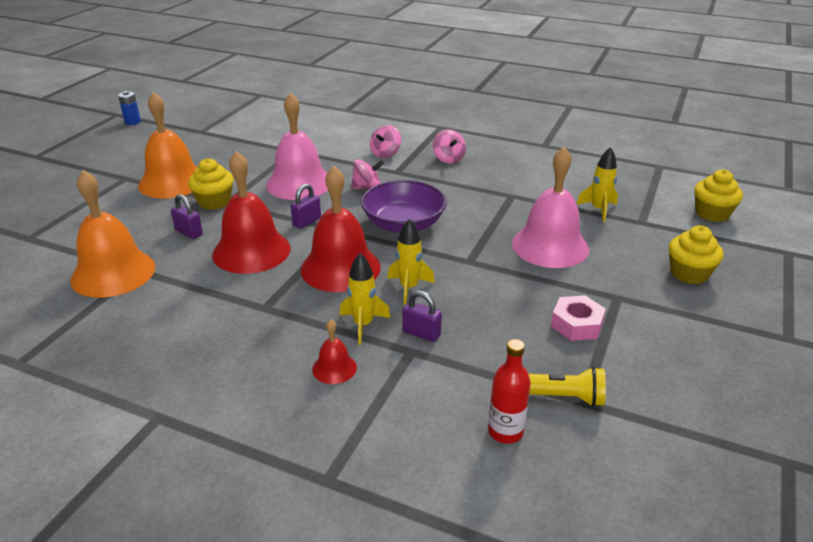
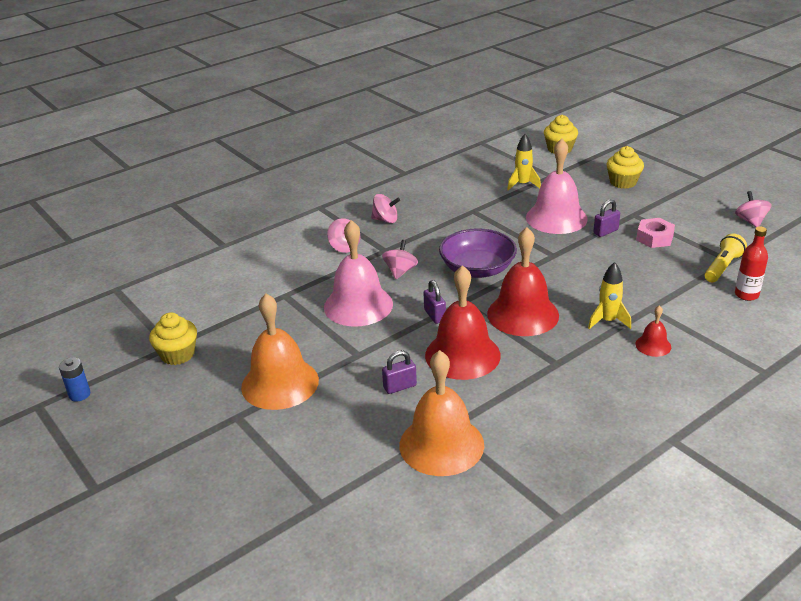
camera: 60 degrees left, 0 degrees up
yellow cupcake [188,158,234,210] -> yellow cupcake moved to [149,313,197,365]
yellow rocket [387,219,435,305] -> none
purple padlock [402,291,442,342] -> purple padlock moved to [593,199,620,237]
none -> pink spinning top [735,191,772,227]

